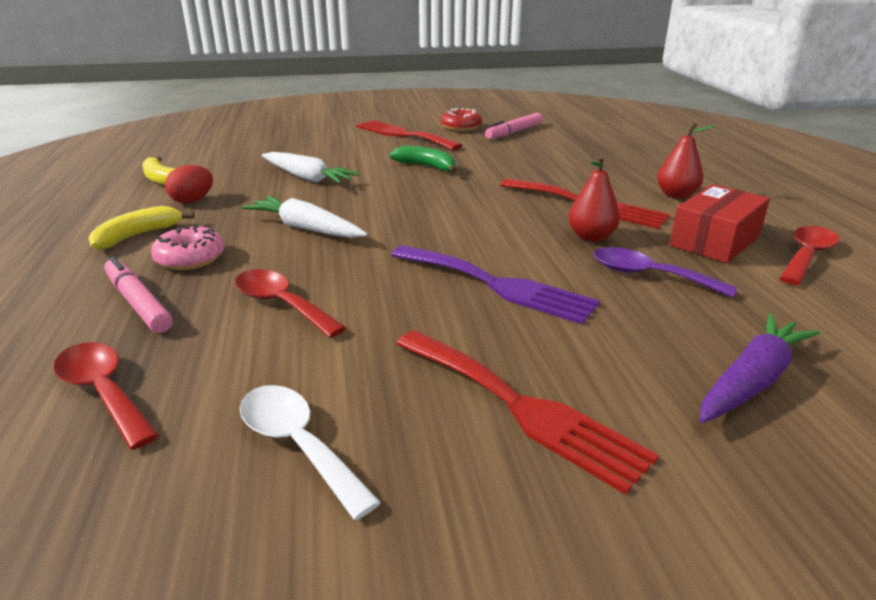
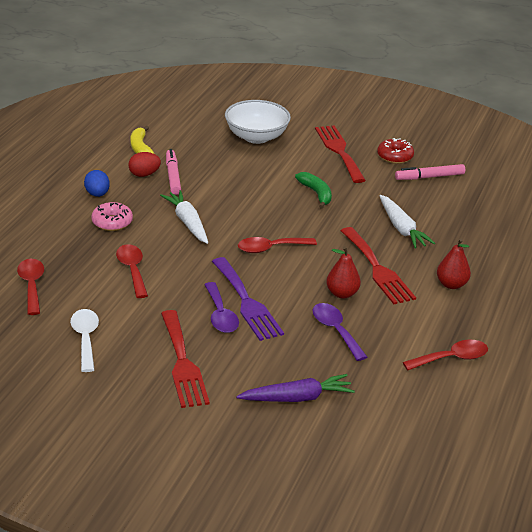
camera: 30 degrees right, 5 degrees up
yellow banana [88,206,195,250] -> blue egg [84,170,110,197]
pink marker [104,257,173,333] -> pink marker moved to [166,149,181,195]
white carrot [262,152,360,184] -> white carrot moved to [379,195,435,248]
red box [669,184,770,263] -> none
none -> purple spoon [204,282,239,333]
none -> white bowl [225,100,291,144]
none -> red spoon [238,237,317,253]

